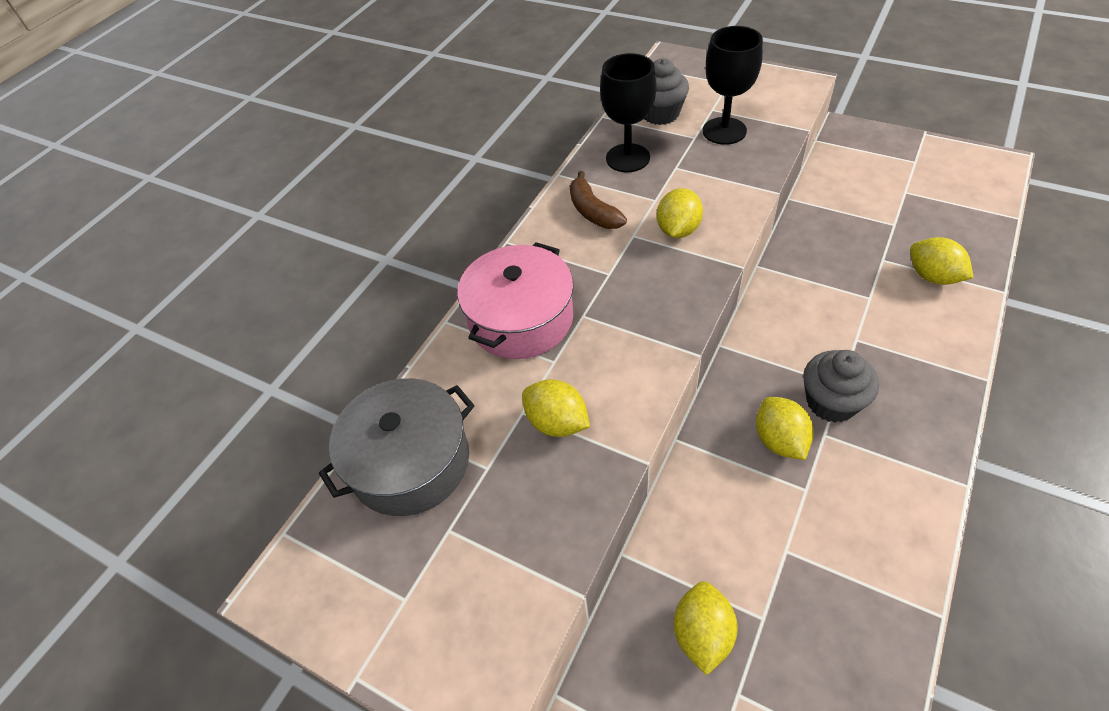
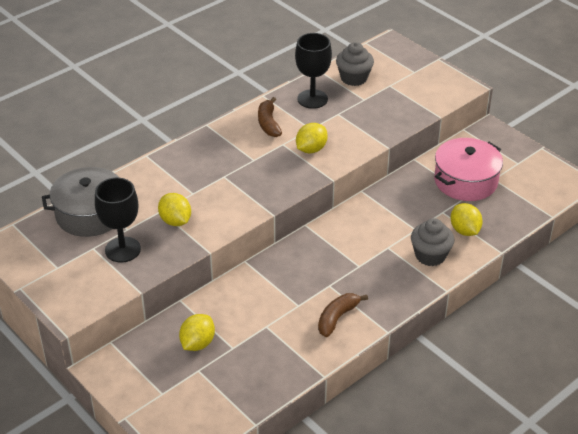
camera: 15 degrees right, 10 degrees down
pink pot [457,242,574,359] -> pink pot moved to [434,138,503,201]
black goblet [703,26,763,145] -> black goblet moved to [95,178,141,263]
yellow lemon [756,397,814,460] -> none
grey cupcake [803,350,879,423] -> grey cupcake moved to [411,218,454,266]
none -> brown banana [318,293,368,337]

